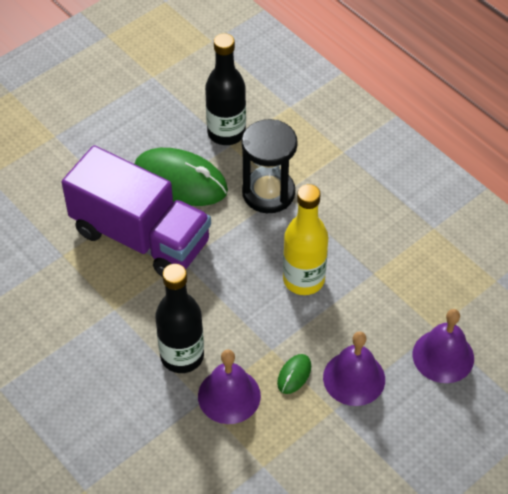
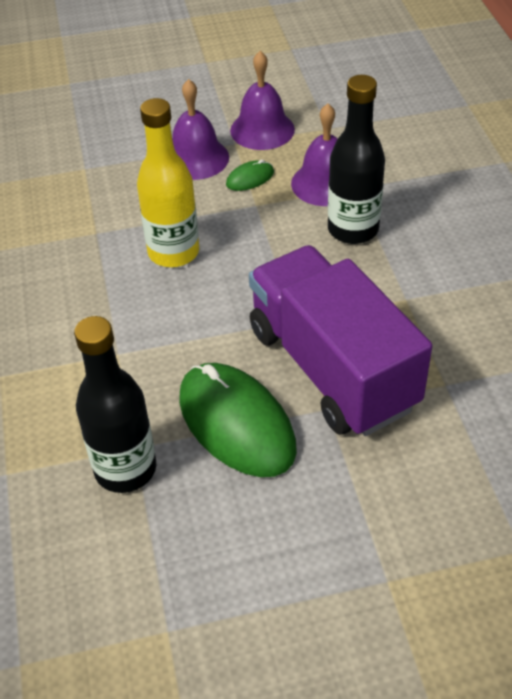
camera: 150 degrees left, 5 degrees down
black hourglass [242,119,298,213] -> none
purple bell [413,309,474,383] -> purple bell moved to [230,51,295,150]

